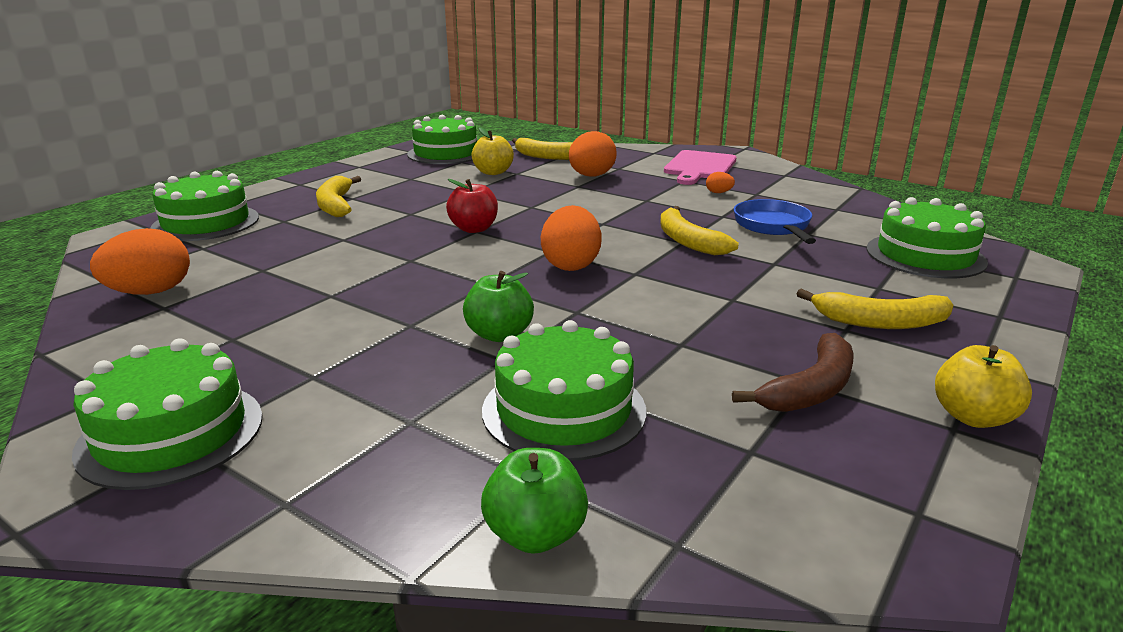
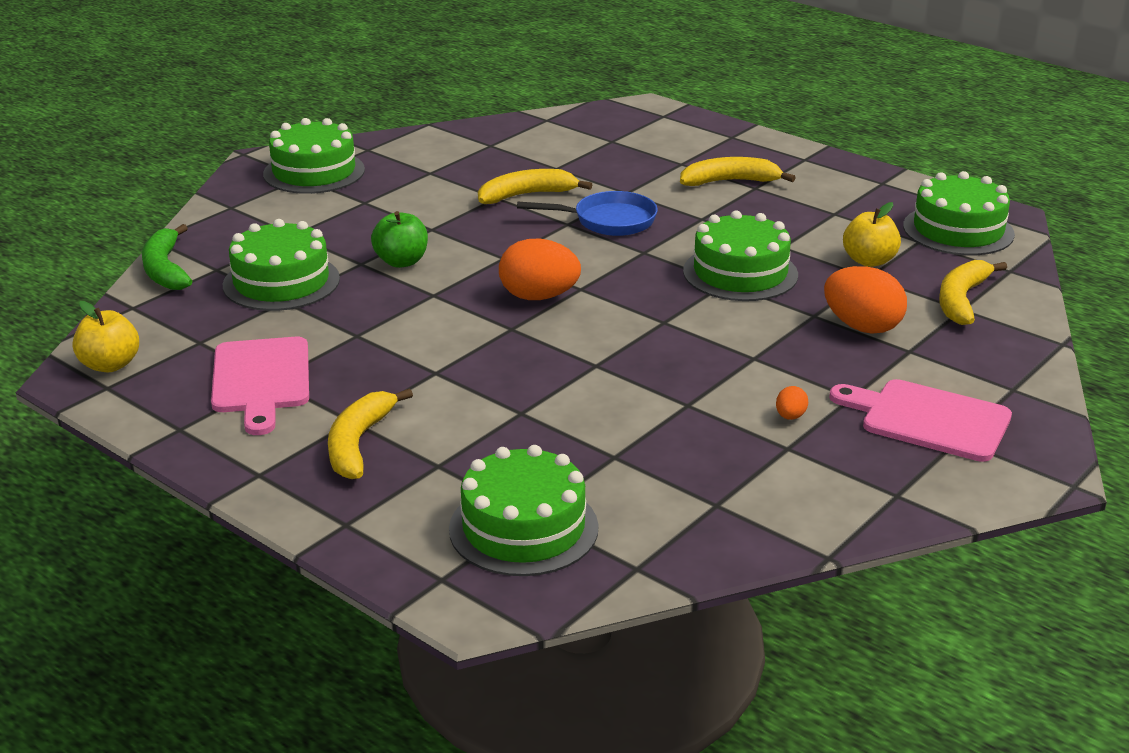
camera: 95 degrees right, 5 degrees up
orange egg [90,228,190,295] -> none
green cake [150,171,259,241] -> green cake moved to [683,210,798,301]
red apple [446,179,498,233] -> none
green apple [481,448,588,554] -> green banana [142,224,192,290]
yellow banana [660,206,739,255] -> yellow banana moved to [478,169,592,204]
brown banana [732,333,854,412] -> pink cutting board [211,337,309,435]
blue pan [734,199,816,244] -> blue pan moved to [517,191,658,236]
yellow apple [935,345,1032,428] -> yellow apple moved to [73,301,139,372]

